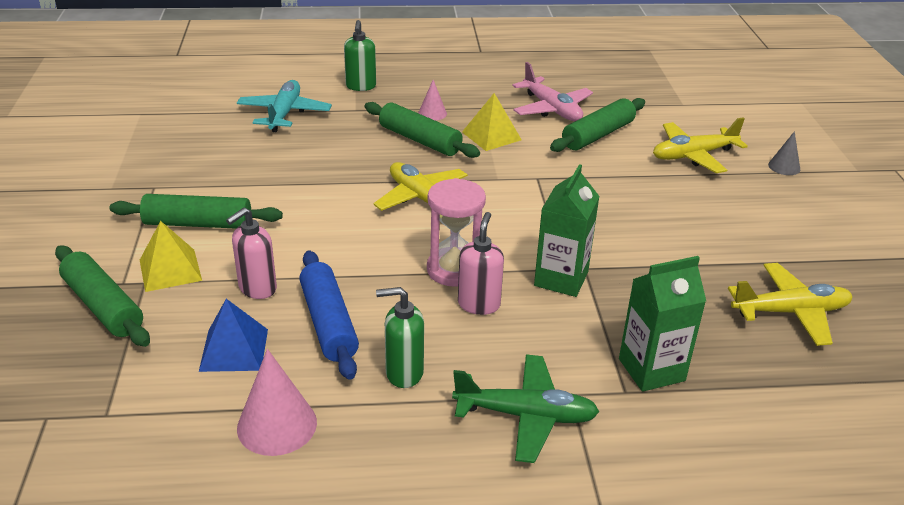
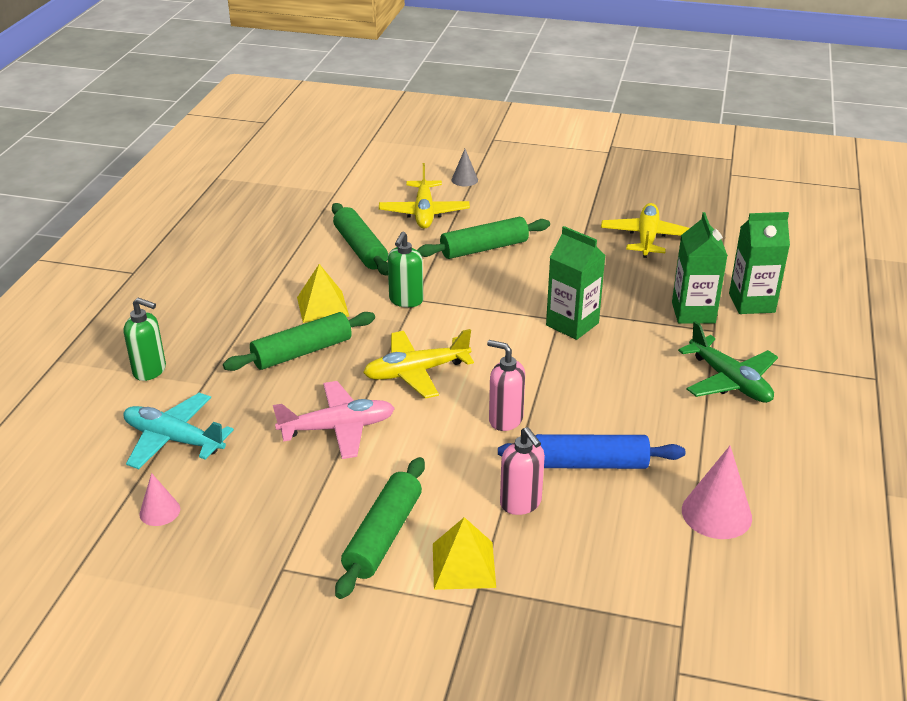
camera: 70 degrees left, 0 degrees up
green rolling pin [55,245,150,347] -> green rolling pin moved to [417,217,550,259]
blue pyramid [199,299,268,372] -> none
green soap dispenser [376,287,424,388] -> green soap dispenser moved to [388,232,423,307]
pink cone [418,80,447,121] -> pink cone moved to [139,473,180,526]
pink hourglass [427,178,486,287] -> none
green plane [452,354,599,463] -> green plane turned 120 degrees clockwise [678,321,778,403]
pink soap dispenser [458,212,504,315] -> pink soap dispenser moved to [487,340,525,431]
pink plane [512,62,593,121] -> pink plane moved to [273,381,395,459]
none -> green carton [729,212,790,314]

